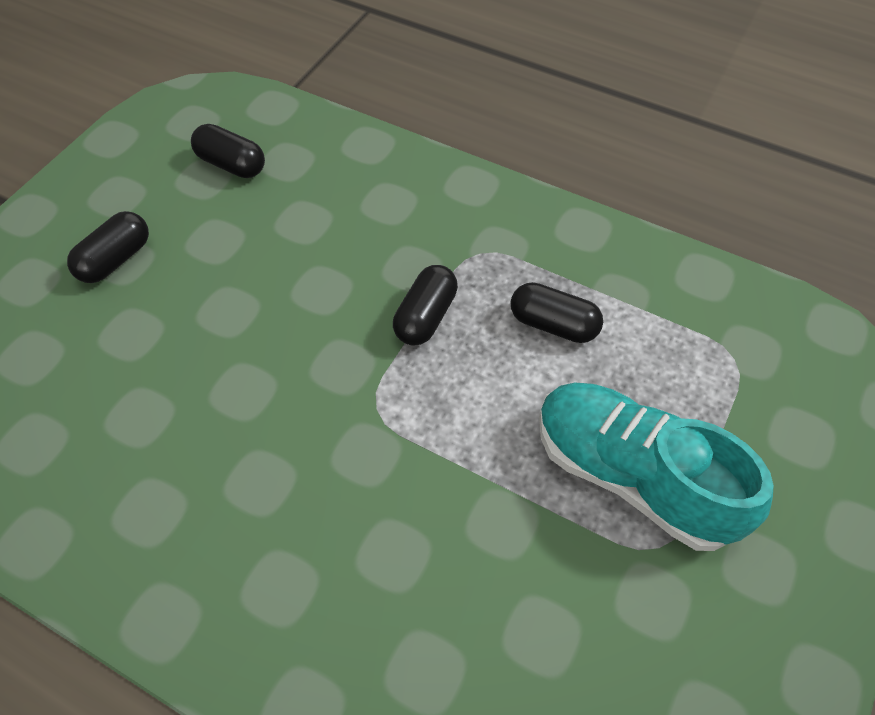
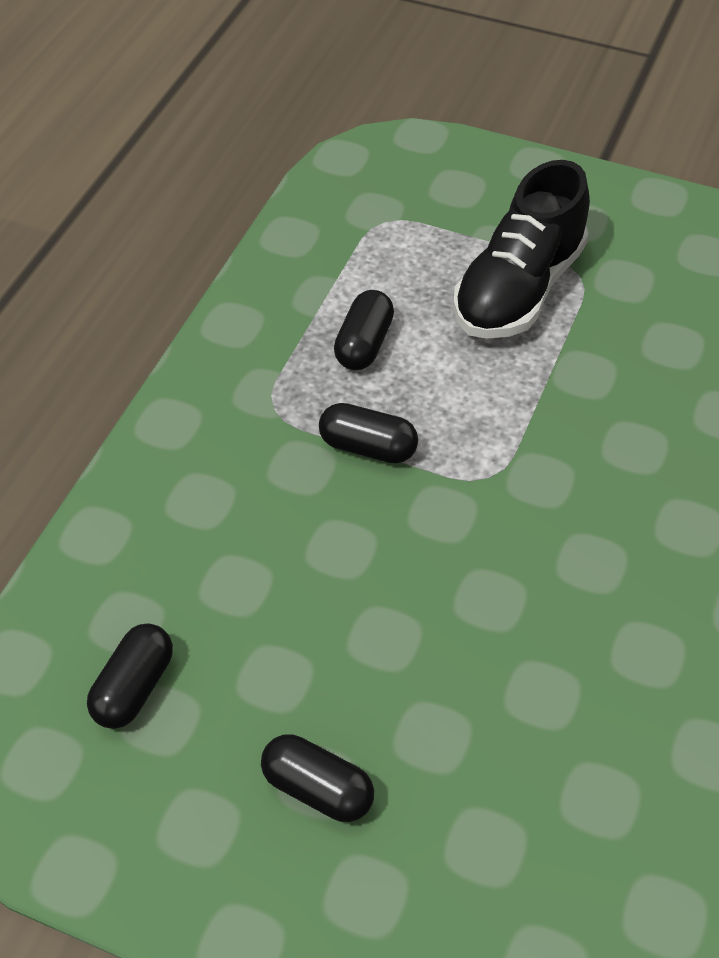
camera: 95 degrees left, 5 degrees down
turquoise shoe [539,382,774,551] -> black shoe [453,160,590,339]

